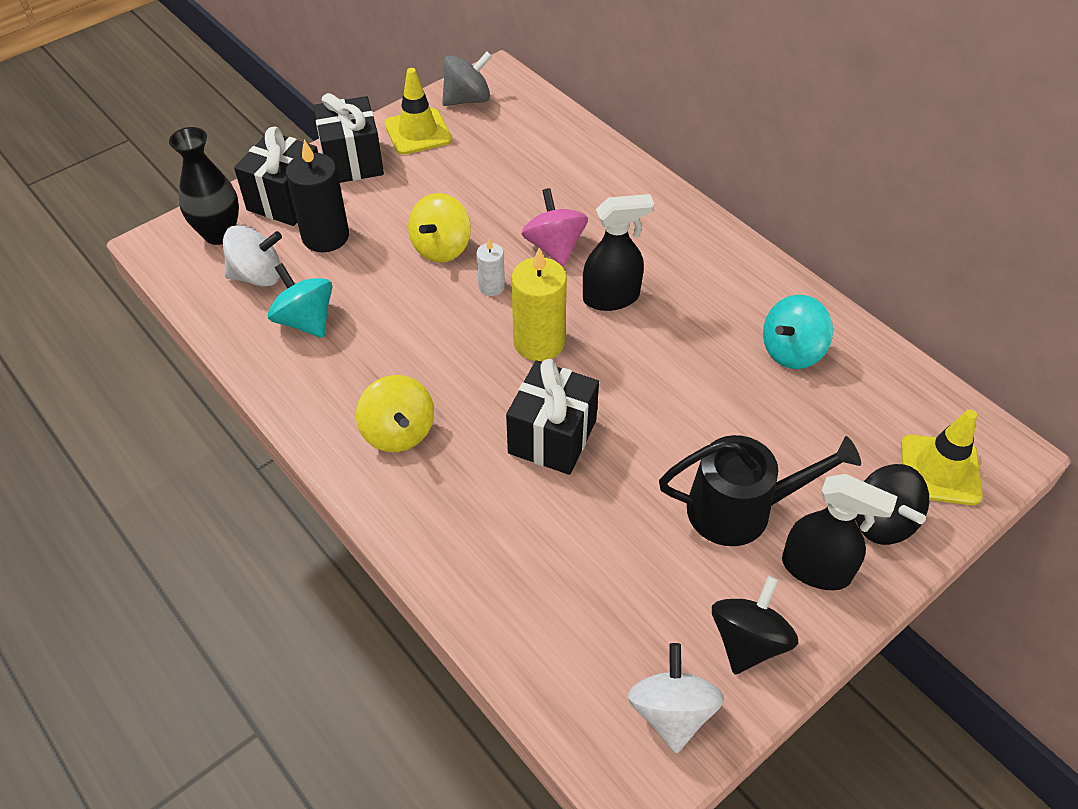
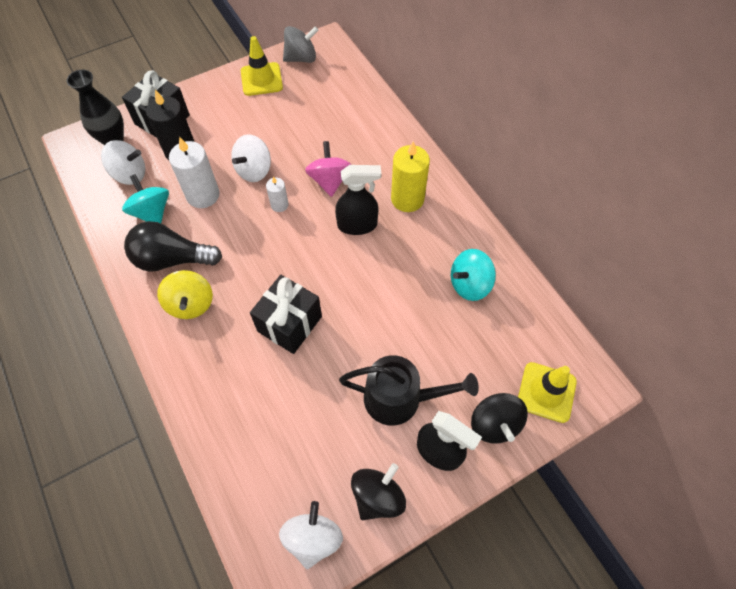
camera: 10 degrees right, 10 degrees up
black gift [313,93,384,183] -> none
yellow spinning top [408,193,471,262] -> white spinning top [231,134,271,182]
yellow candle [511,248,567,361] -> yellow candle moved to [391,141,430,212]
none -> black light bulb [124,221,222,272]
none -> white candle [169,137,220,208]

